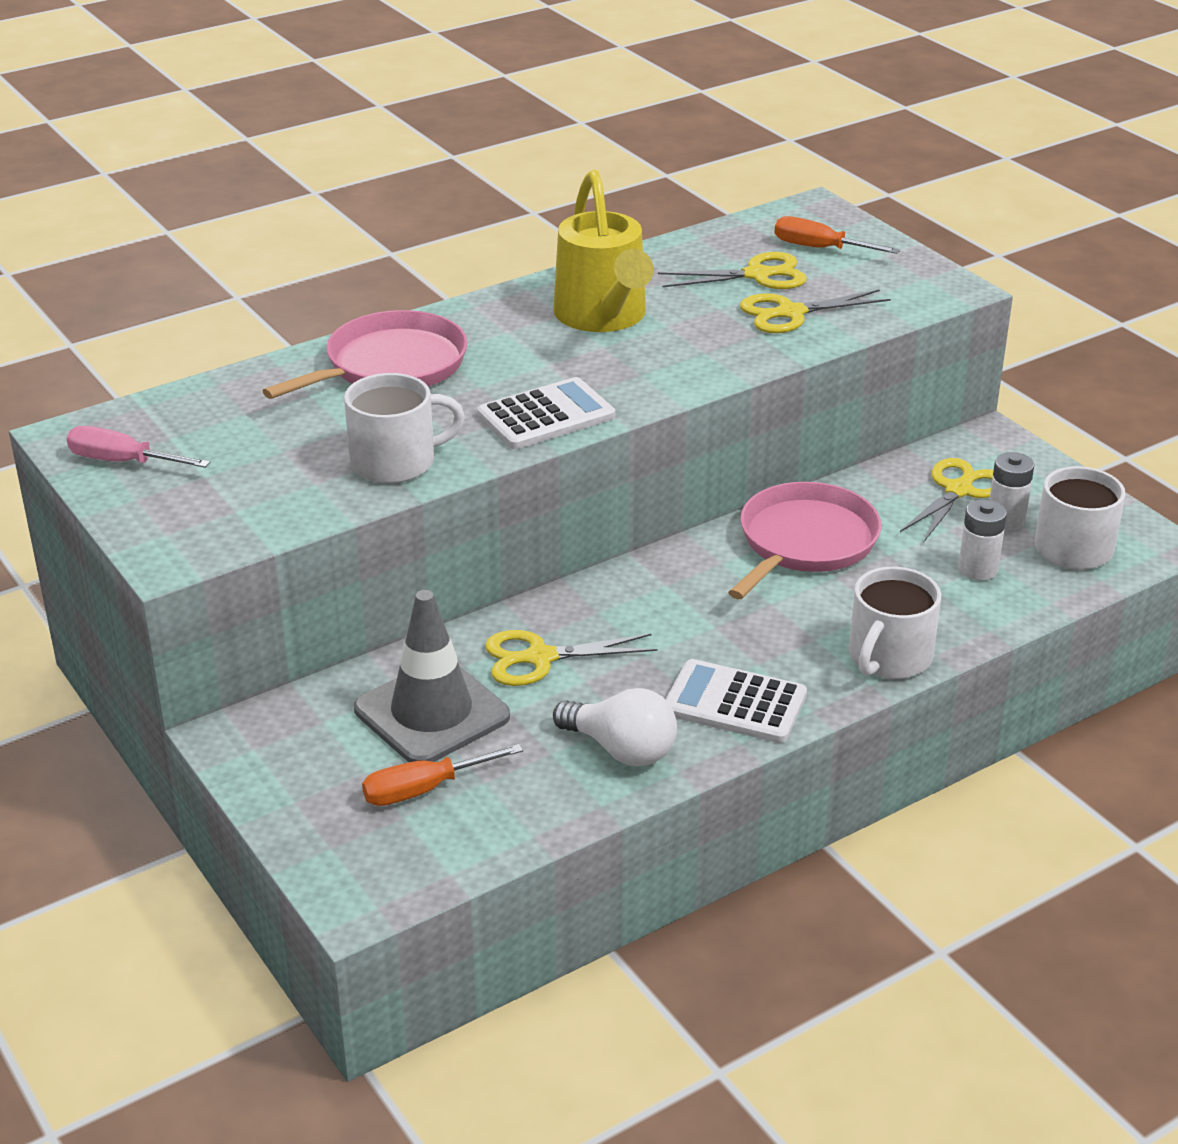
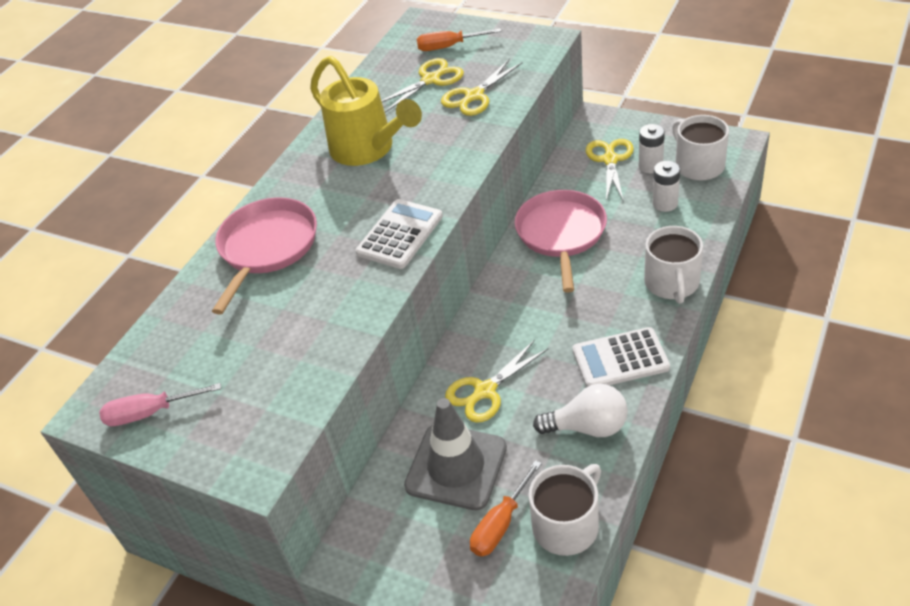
camera: 25 degrees left, 10 degrees up
white mug [344,373,465,483] -> white mug moved to [528,464,601,556]

